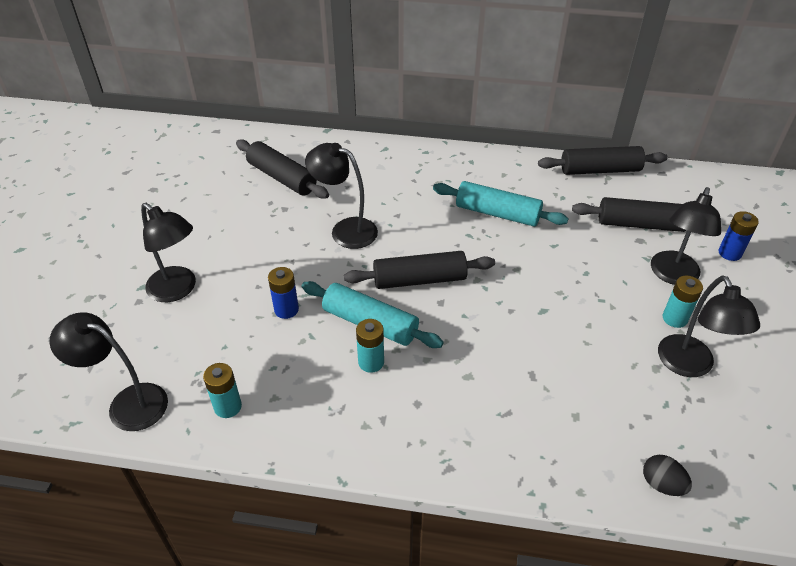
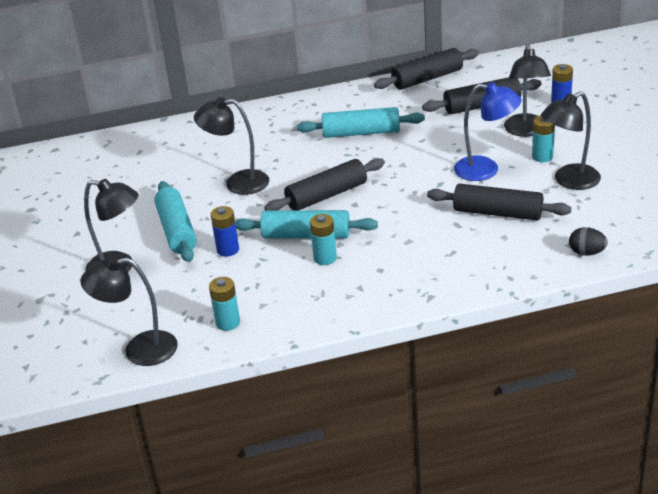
camera: 20 degrees left, 10 degrees down
black rolling pin [236,139,329,199] -> black rolling pin moved to [427,183,571,221]
black lamp [658,275,760,377] -> black lamp turned 90 degrees clockwise [541,91,601,190]
none -> turquoise rolling pin [154,181,197,262]
none -> blue lamp [454,82,521,181]

